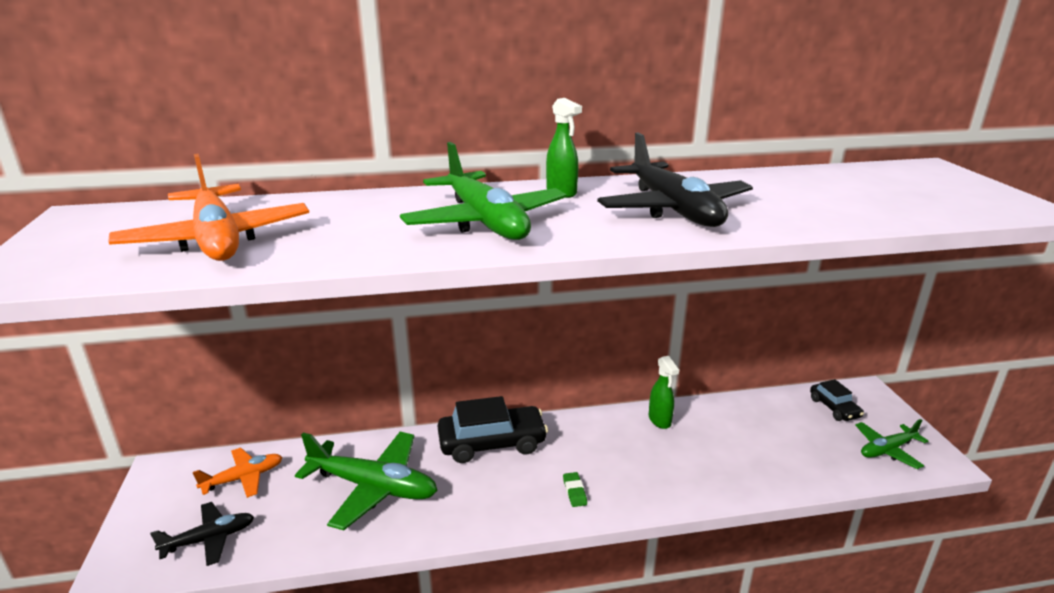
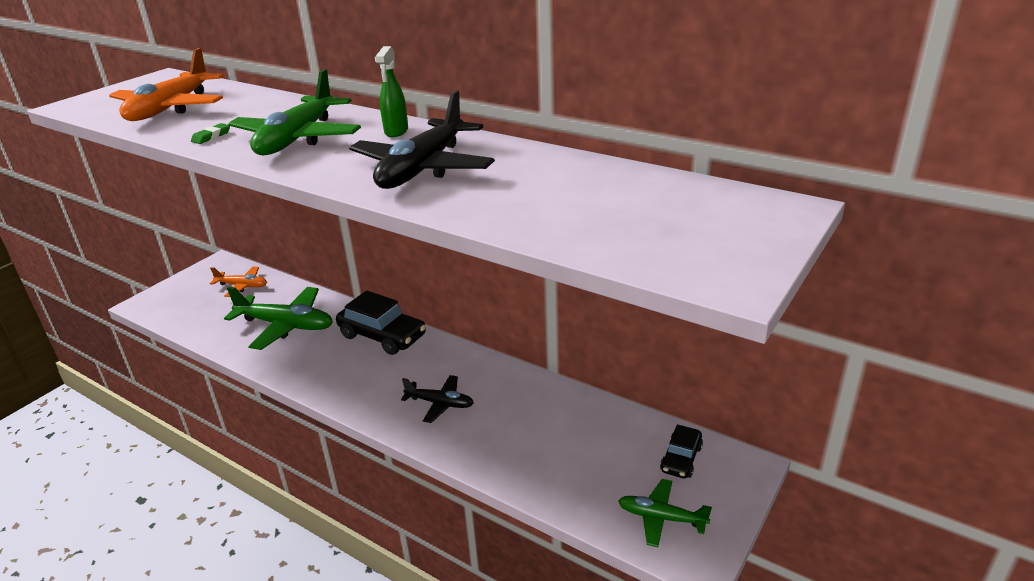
camera: 45 degrees right, 5 degrees up
black plane [150,502,254,566] -> black plane moved to [401,375,474,423]
green plane [295,432,438,530] -> green plane turned 45 degrees counterclockwise [224,287,333,350]
green eraser [563,472,587,507] -> green eraser moved to [191,123,230,144]
green spray bottle [649,356,679,429] -> none

